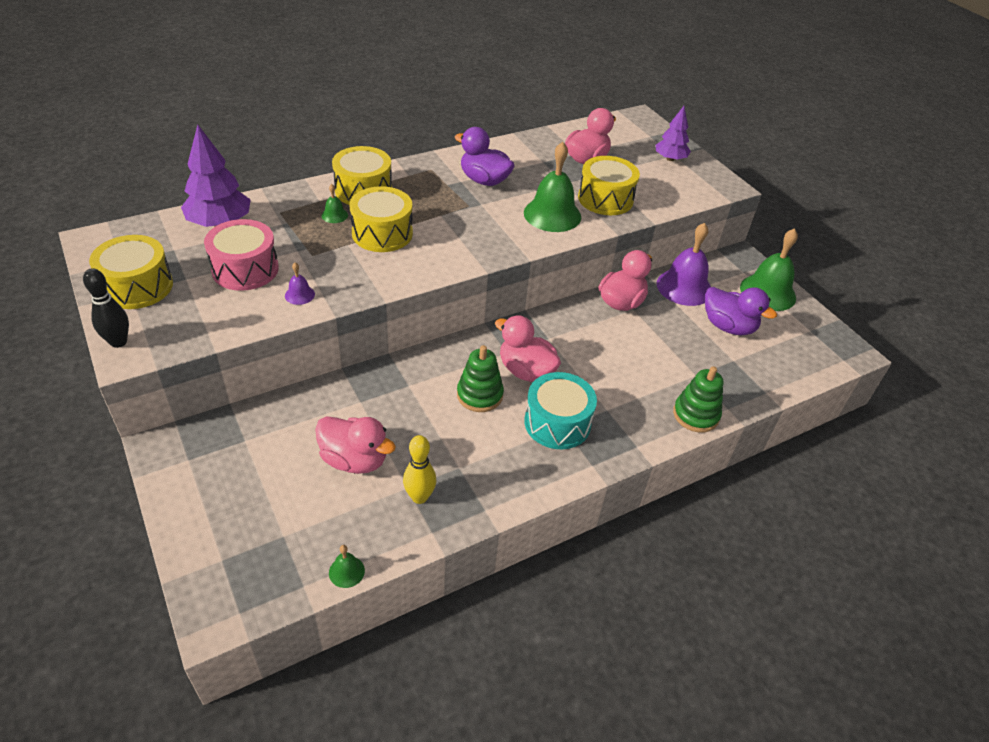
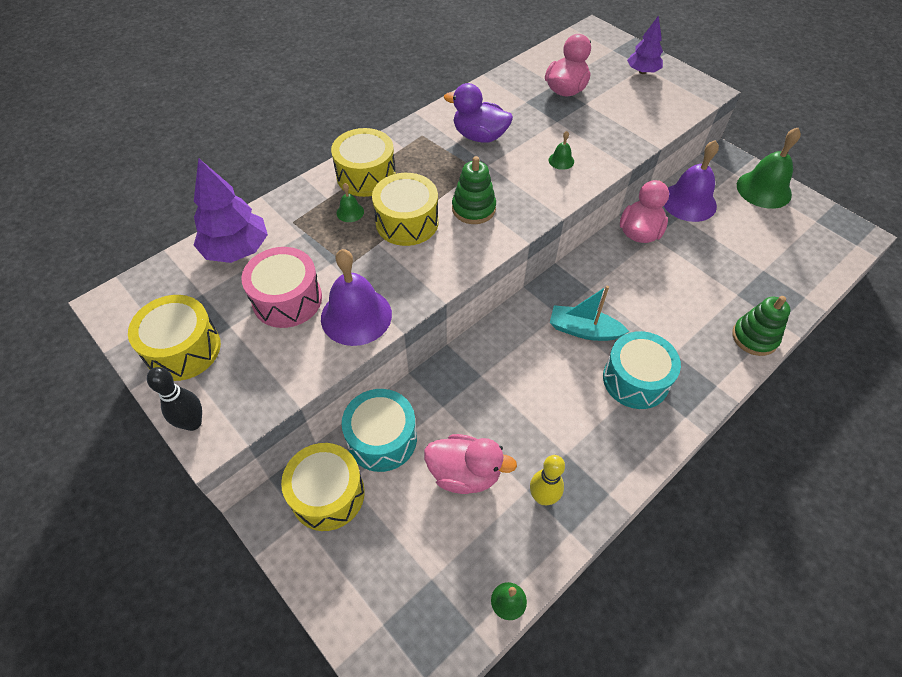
camera: 10 degrees left, 10 degrees up
purple bell [285,263,315,305] -> purple bell [321,249,392,346], size x2.28
green stacking toy [457,345,504,412] -> green stacking toy moved to [452,156,496,224]
pink duck [495,315,561,382] -> turquoise boat [550,286,629,341]
green bell [524,142,581,232] -> green bell [549,131,574,170], size x0.44
yellow drum [578,156,640,215] -> yellow drum moved to [281,443,365,531]
purple duck [705,287,777,335] -> none
none -> turquoise drum [342,389,417,472]

